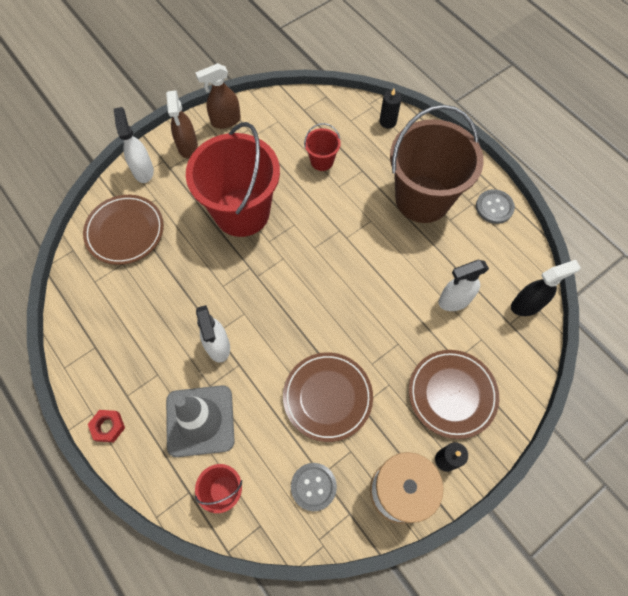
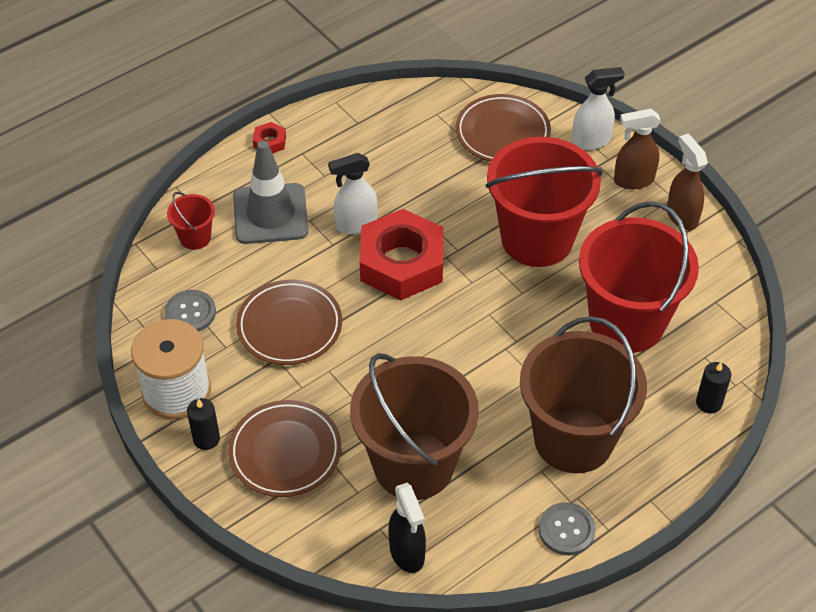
camera: 90 degrees right, 15 degrees down
red bucket [304,123,341,171] -> red bucket [579,201,699,353], size x2.31
white spray bottle [438,260,489,311] -> brown bucket [350,353,479,500]
none -> red nut [360,209,443,300]

